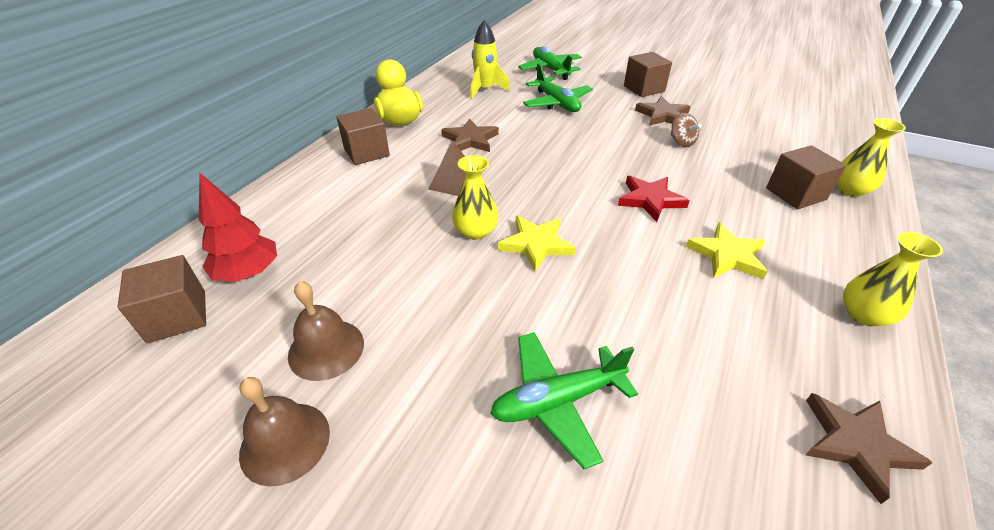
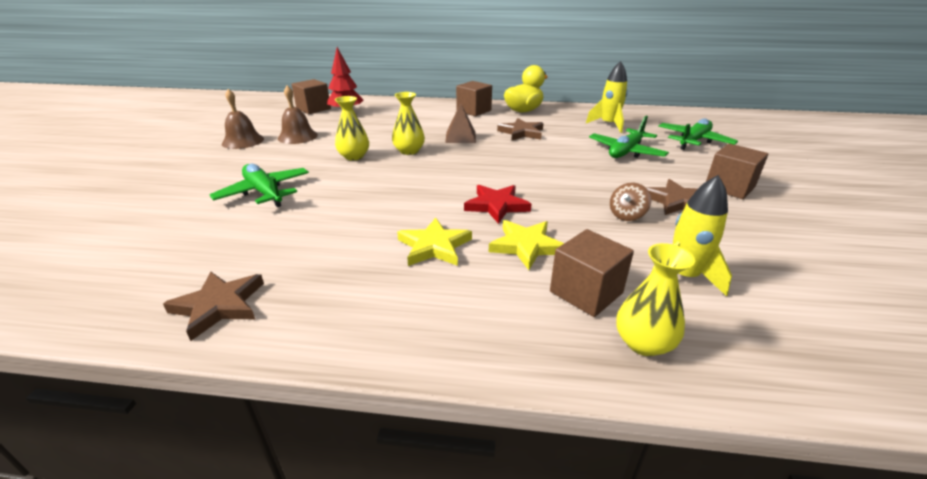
camera: 70 degrees right, 10 degrees down
yellow star [498,216,576,272] -> yellow star moved to [489,220,564,270]
yellow vase [843,232,943,326] -> yellow vase moved to [335,96,369,160]
none -> yellow rocket [651,175,732,297]

